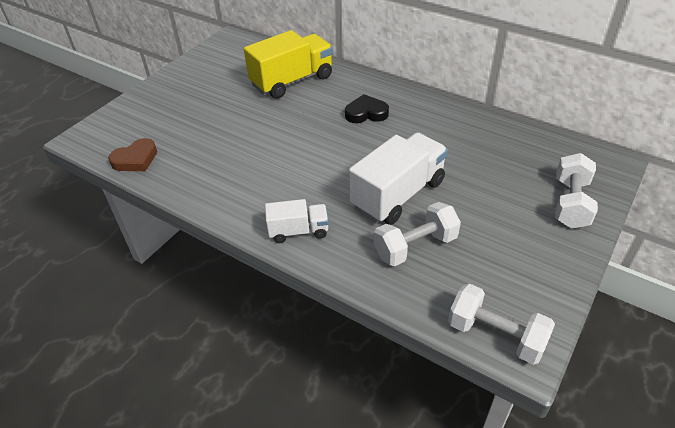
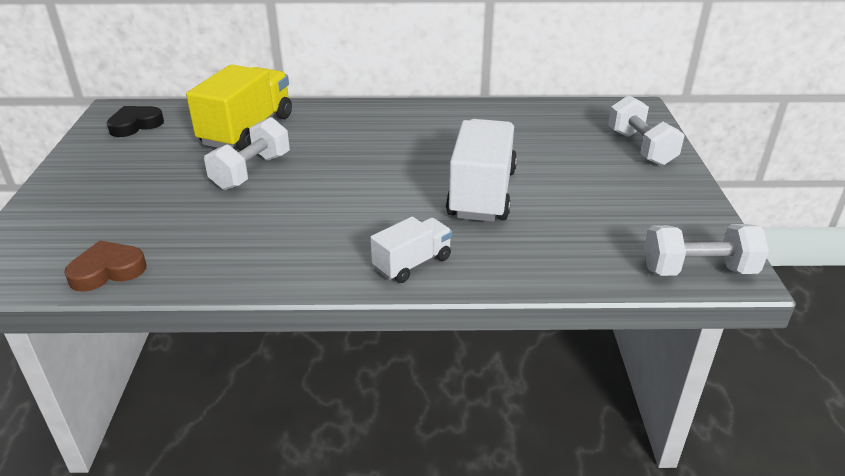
camera: 35 degrees left, 10 degrees down
brown heart [108,138,157,171] -> brown heart turned 135 degrees counterclockwise [64,241,147,292]
black heart [345,94,389,123] -> black heart moved to [106,106,164,137]
white dumbbell [374,202,461,266] -> white dumbbell moved to [204,117,290,190]

